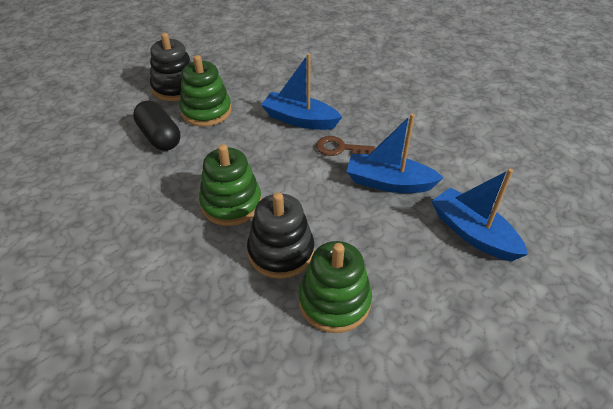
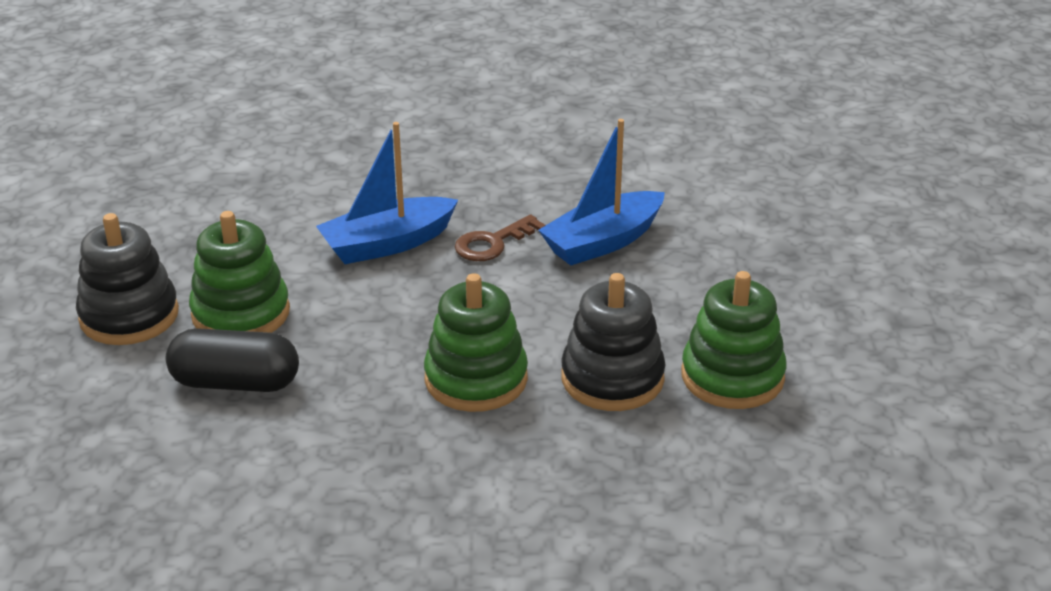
camera: 50 degrees left, 10 degrees down
blue boat [431,169,528,261] -> none

